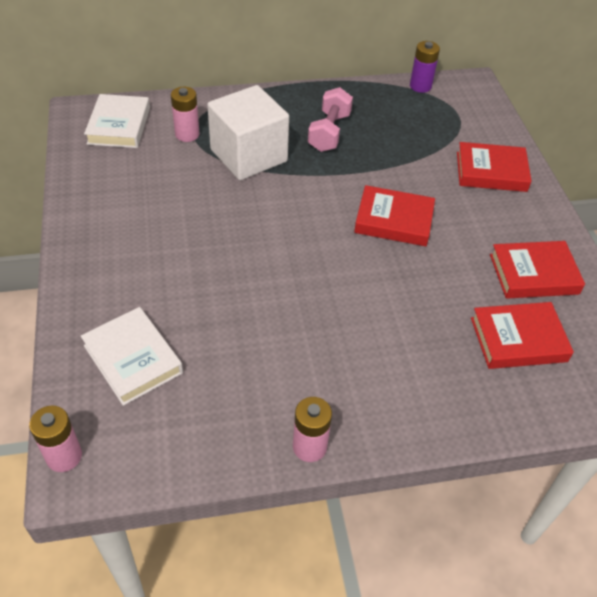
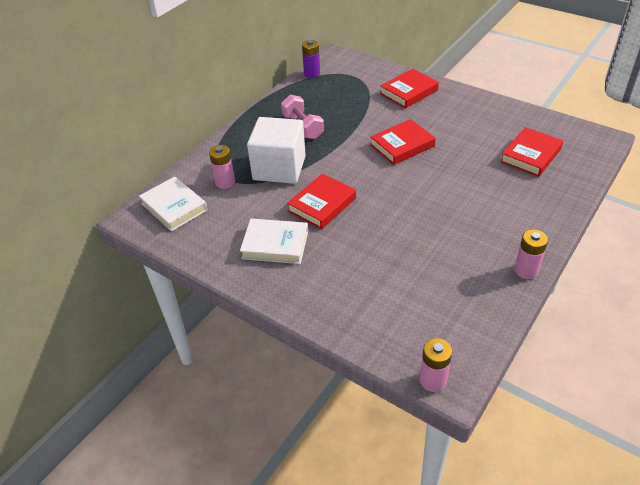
camera: 40 degrees left, 5 degrees down
white book [81,307,183,406] -> white book moved to [240,219,308,264]
red book [490,241,585,299] -> red book moved to [287,174,356,229]

